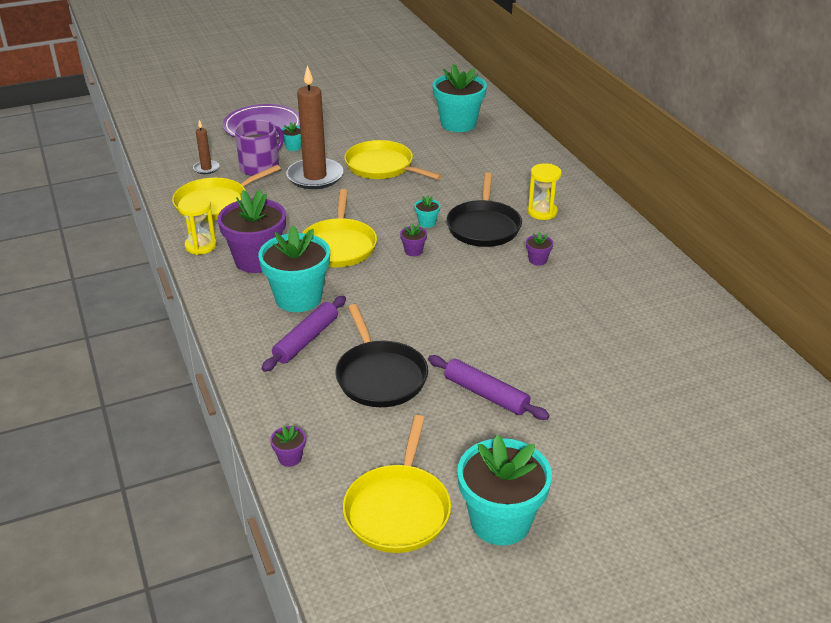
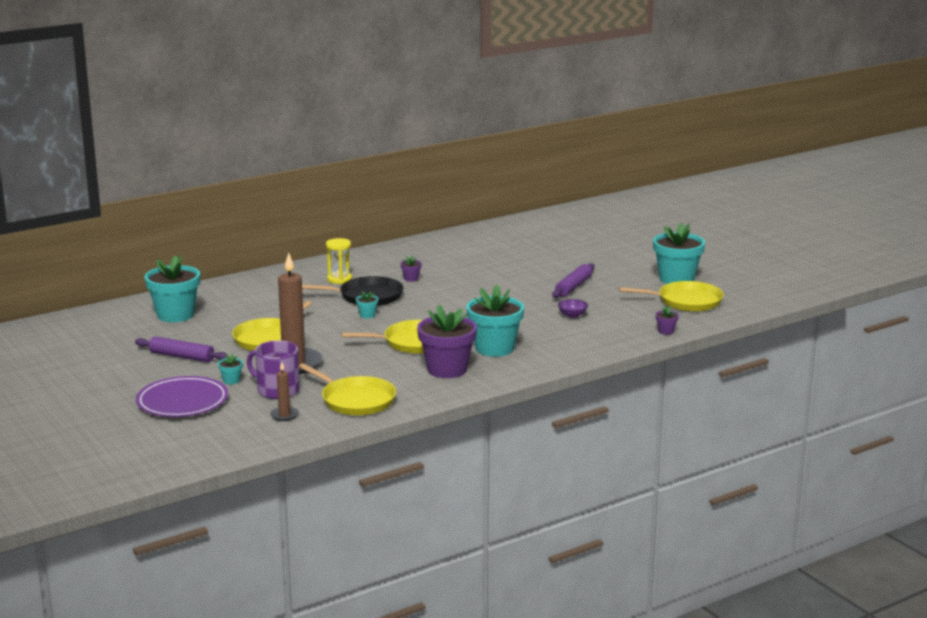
camera: 100 degrees left, 15 degrees down
yellow hourglass [178,195,217,255] -> none
purple rolling pin [262,296,346,372] -> purple rolling pin moved to [135,336,229,362]
black pan [335,304,428,407] -> purple bowl [558,299,588,318]
purple flower pot [400,223,427,256] -> none

